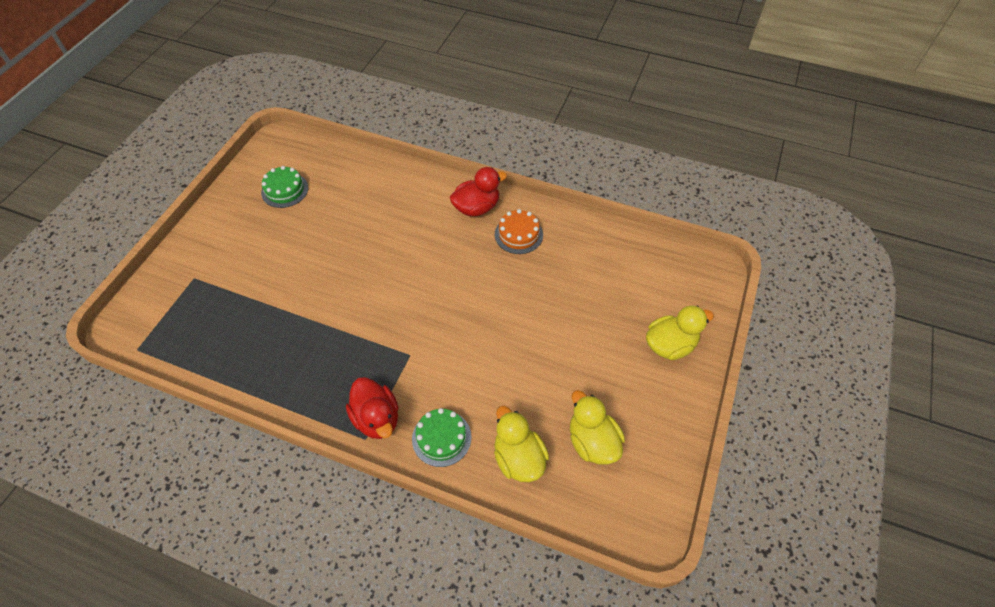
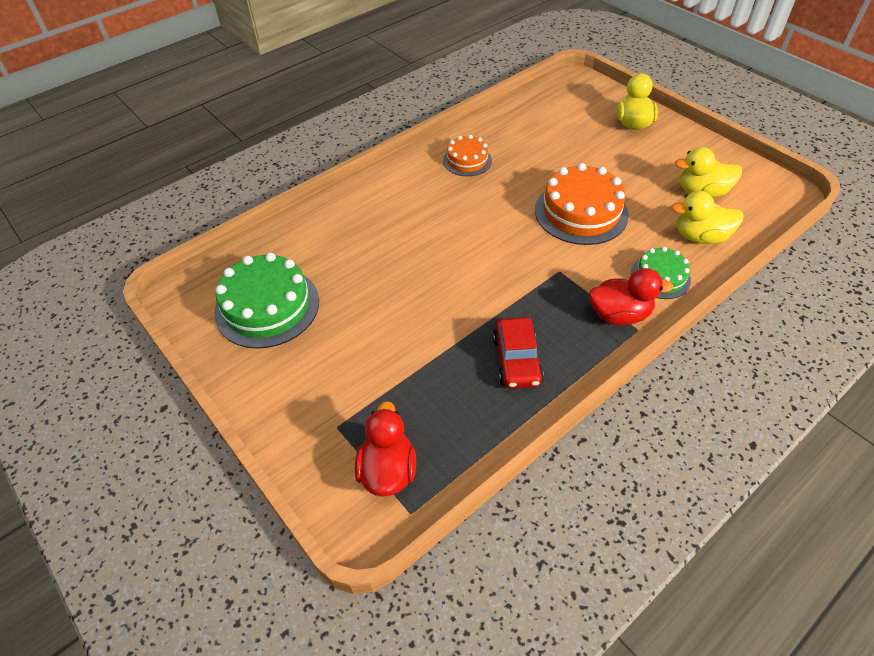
camera: 60 degrees left, 5 degrees down
green cake [261,166,308,208] -> green cake [214,253,319,349], size x1.74
red duck [450,167,507,216] -> red duck moved to [355,401,416,497]
none -> red car [493,317,544,389]
none -> orange cake [535,163,629,245]

